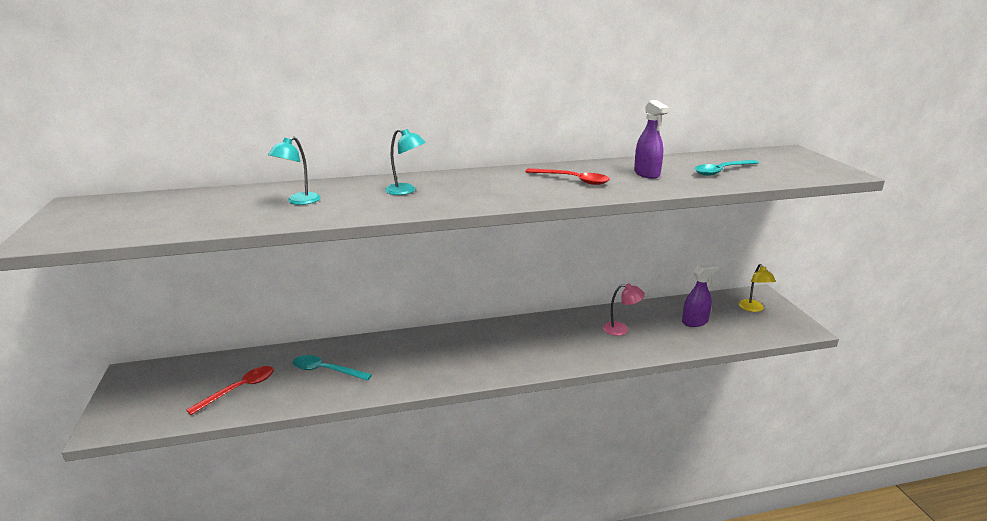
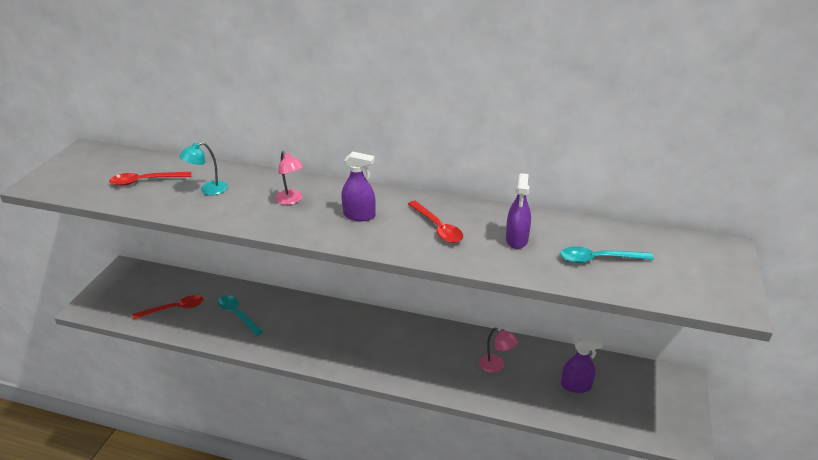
camera: 30 degrees right, 10 degrees up
turquoise lamp [385,129,426,195] -> pink lamp [275,151,304,205]
yellow lamp [739,264,776,312] -> none
none -> red spoon [109,172,191,186]
none -> purple spray bottle [341,151,376,221]

